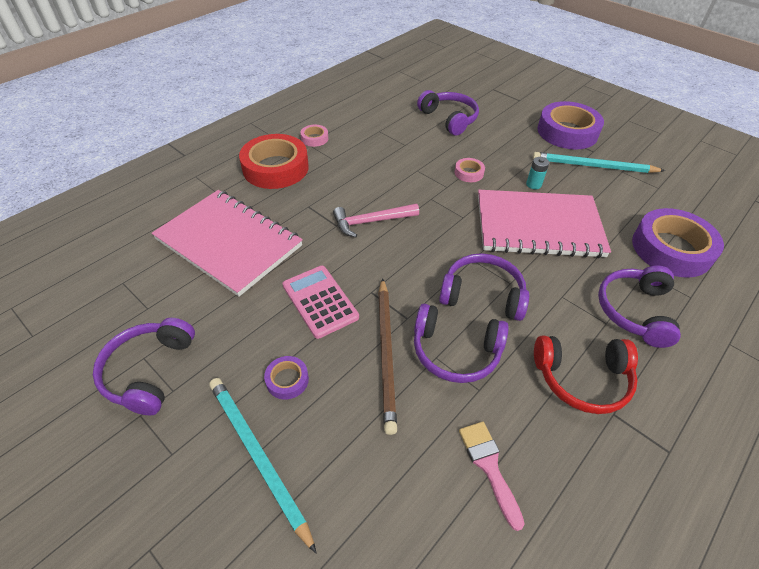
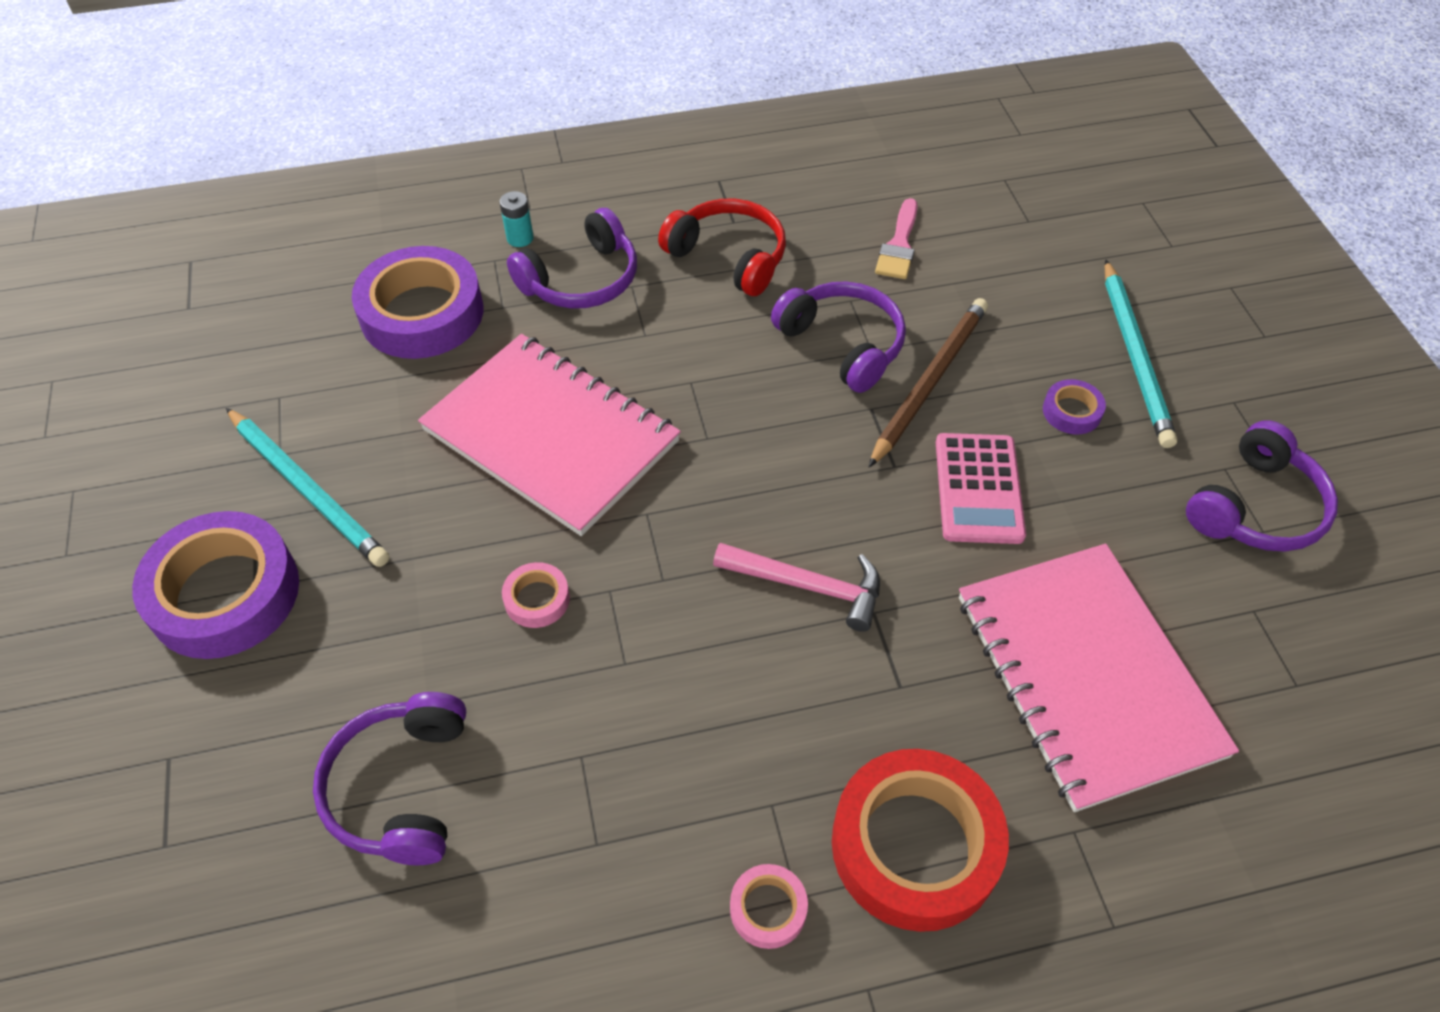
camera: 145 degrees left, 5 degrees up
purple headphones [439,253,529,321] -> none
turquoise battery [526,157,549,189] -> turquoise battery moved to [500,191,533,247]

